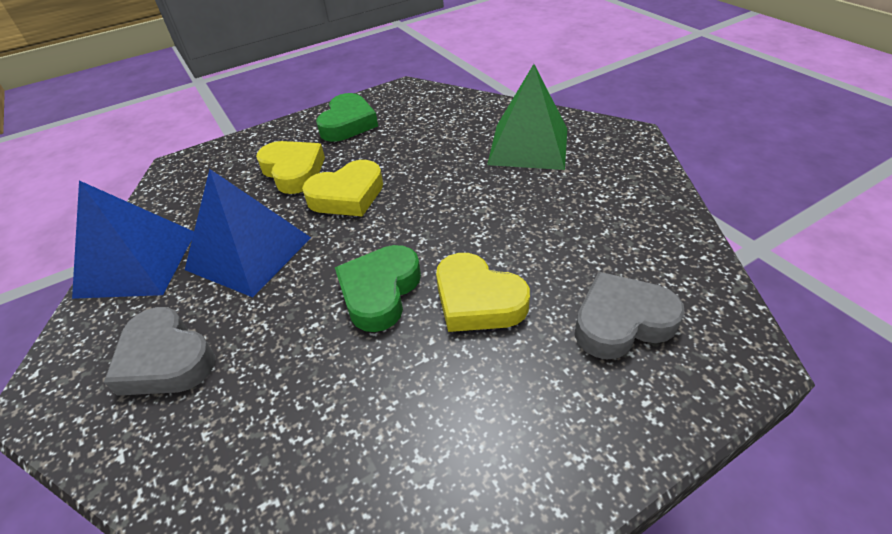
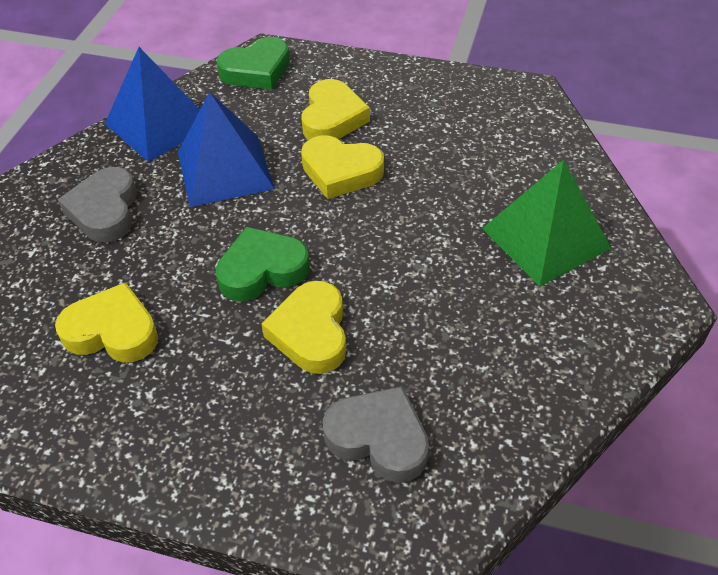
camera: 45 degrees right, 5 degrees up
green heart [316,93,378,142] -> green heart moved to [216,37,290,90]
none -> yellow heart [55,282,158,363]

